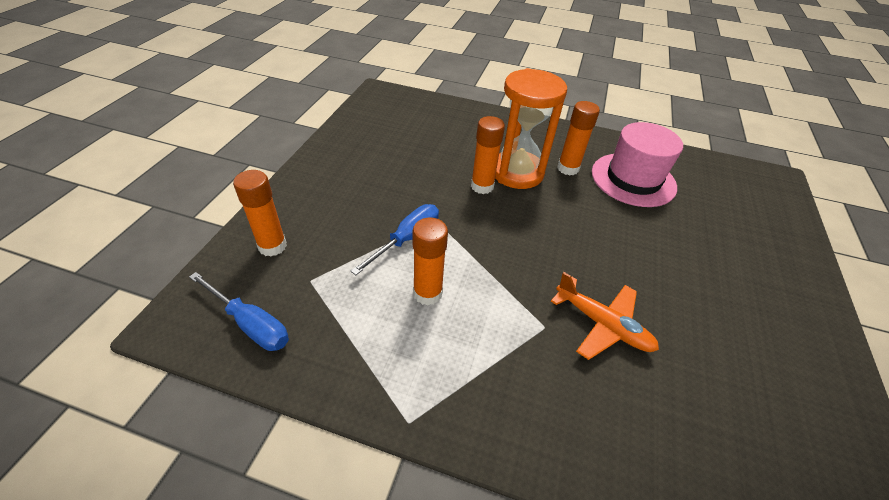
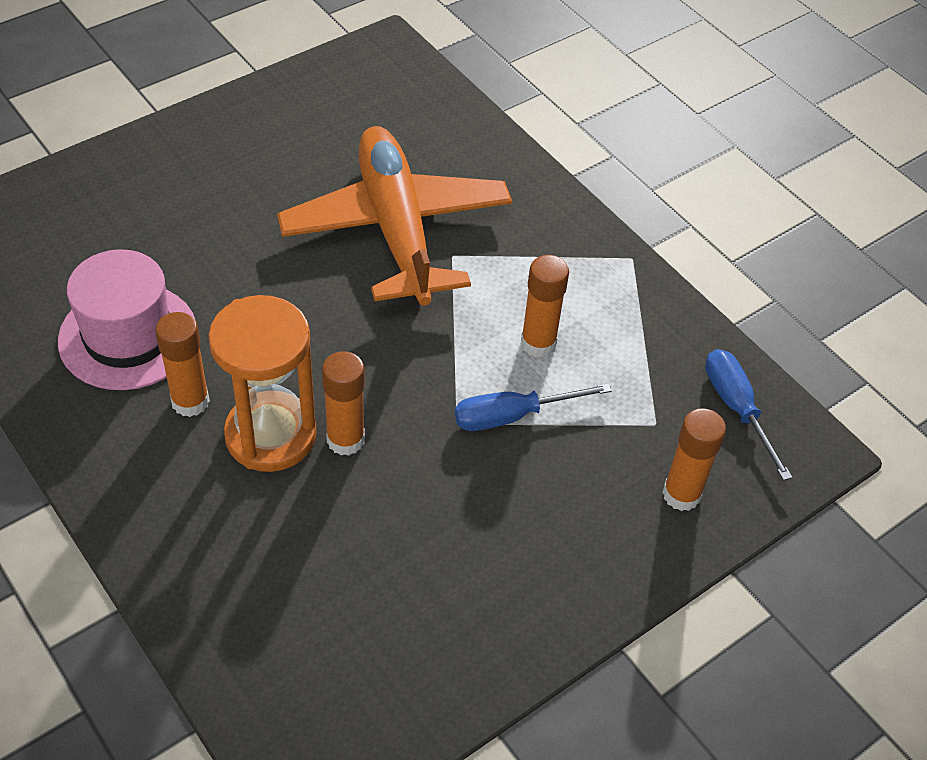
camera: 145 degrees left, 5 degrees up
orange plane [551,272,659,360] -> orange plane [277,126,512,305], size x1.99

